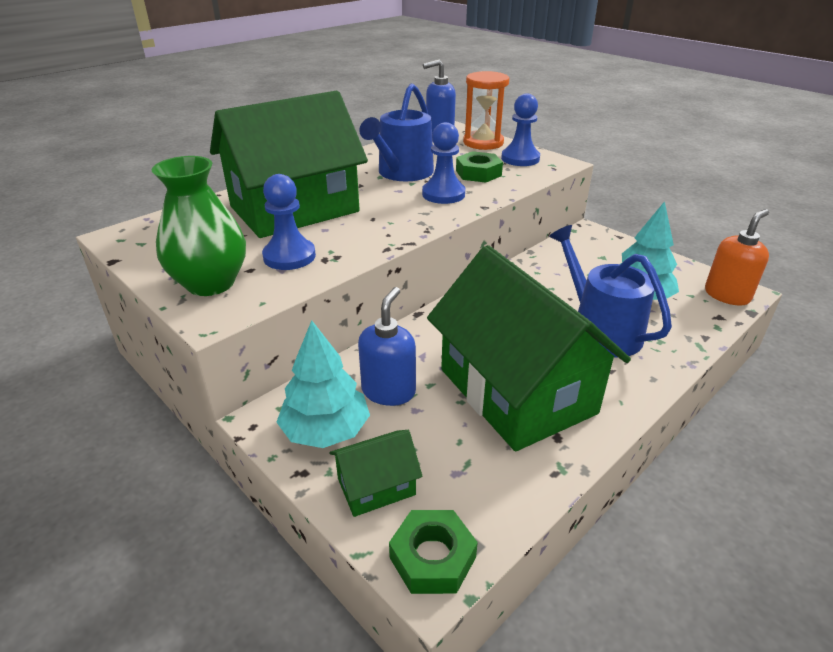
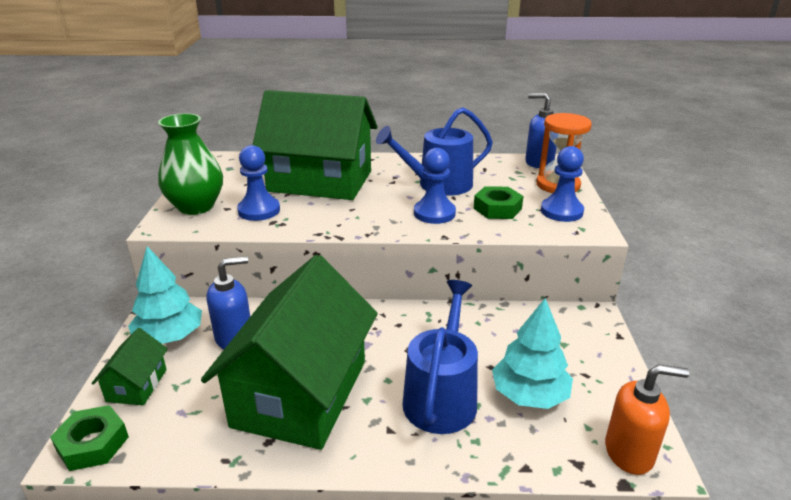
camera: 45 degrees right, 5 degrees down
green house [329,430,422,517] -> green house turned 75 degrees clockwise [91,328,168,405]

